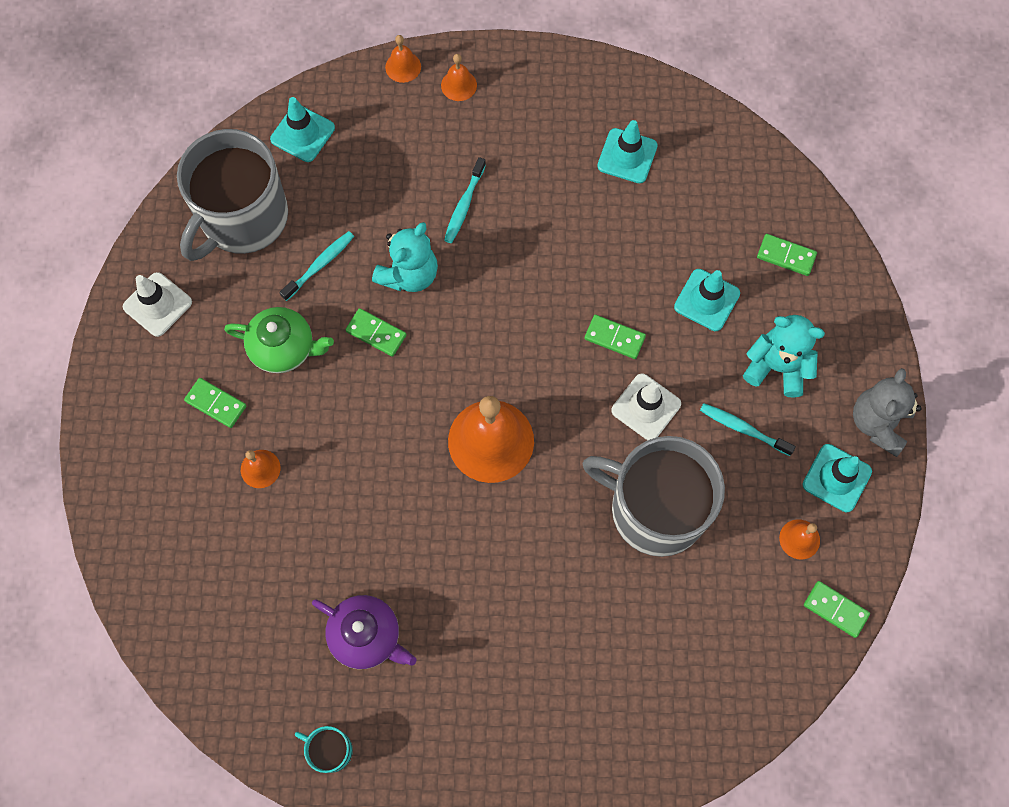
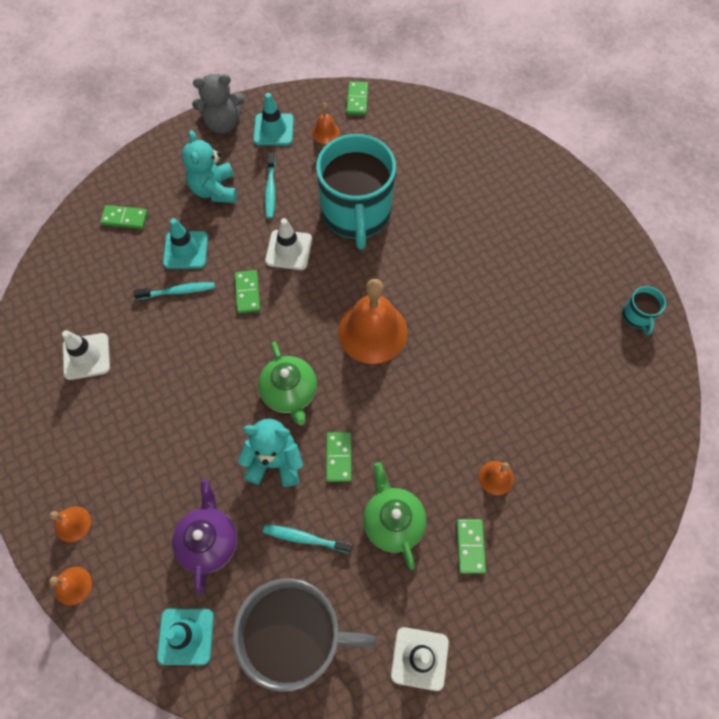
camera: 120 degrees left, 5 degrees down
purple teapot [312,595,417,669] -> purple teapot moved to [172,479,237,594]
turquoise toothbrush [444,157,486,243] -> turquoise toothbrush moved to [133,282,215,300]
grey mug [582,436,725,557] -> turquoise mug [316,134,396,250]
turquoise traffic cone [597,120,658,183] -> white traffic cone [62,330,110,380]
green domino [757,234,817,276] -> green domino turned 75 degrees counterclockwise [100,205,148,229]
none -> green teapot [258,342,317,426]

